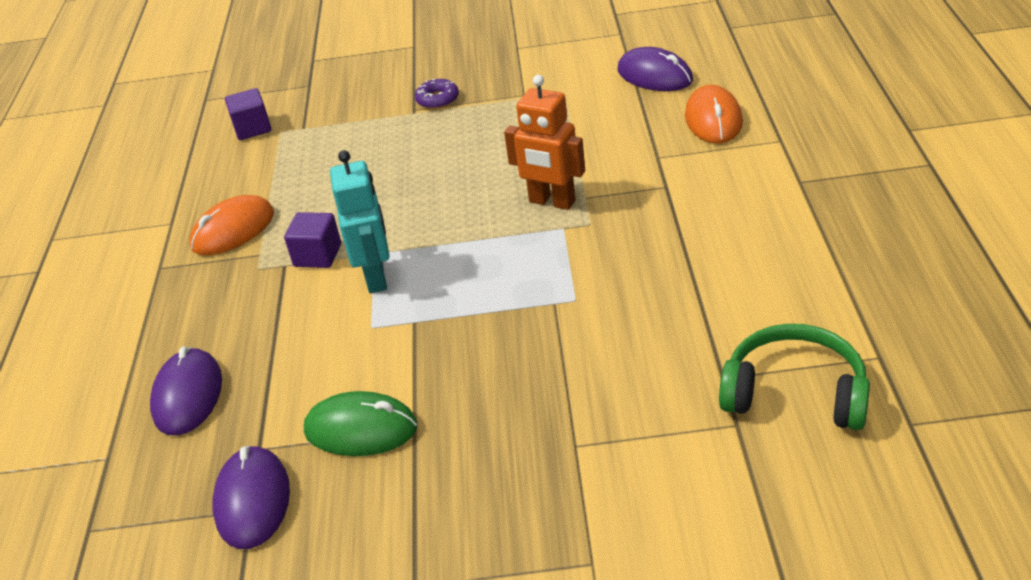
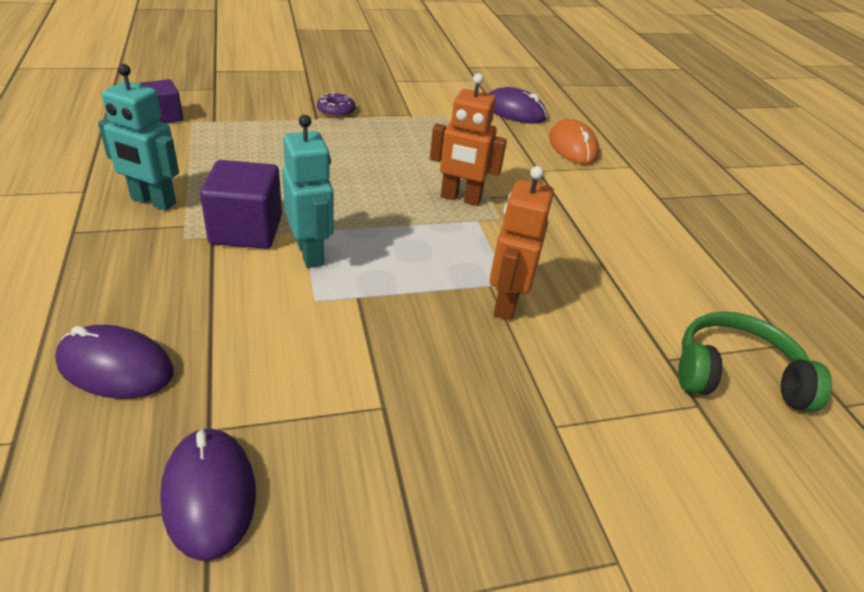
camera: 20 degrees left, 0 degrees up
purple mouse [150,347,222,436] -> purple mouse turned 60 degrees counterclockwise [55,325,174,399]
orange mouse [190,195,274,255] -> turquoise robot [98,64,179,211]
purple cube [284,212,341,268] -> purple cube [200,160,282,249], size x1.56
green mouse [304,391,417,456] -> none
none -> orange robot [489,166,554,320]

